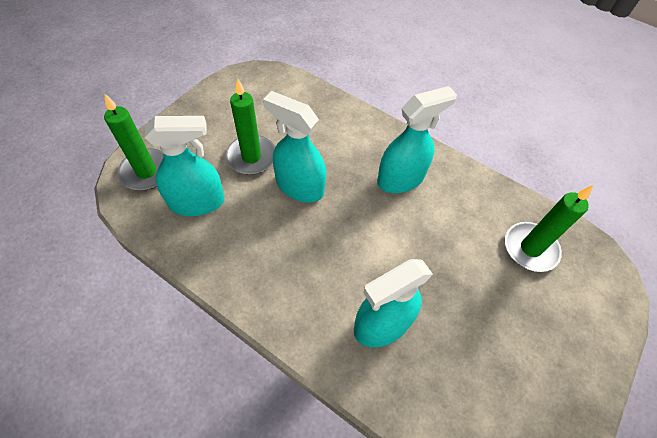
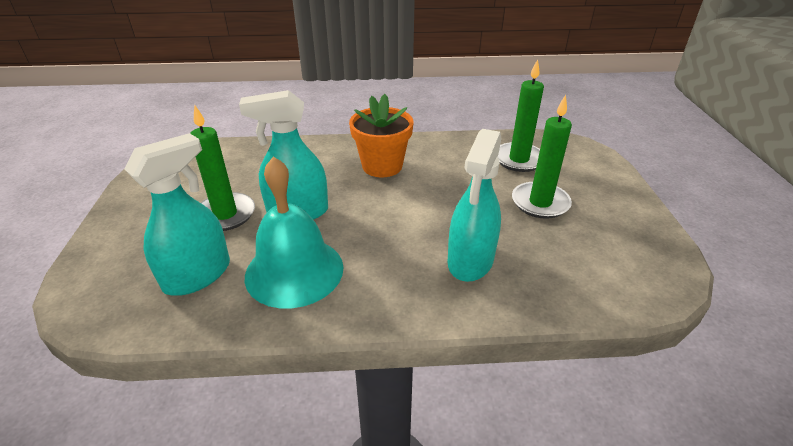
camera: 35 degrees left, 20 degrees down
green candle [104,93,164,190] -> green candle moved to [512,95,572,219]
turquoise spray bottle [377,86,457,193] -> orange flower pot [349,94,414,177]
none -> turquoise bell [245,156,344,308]

